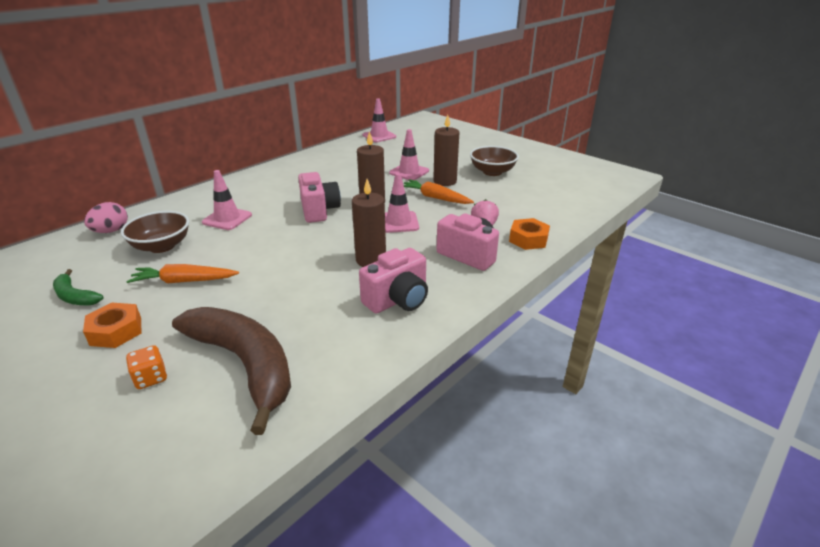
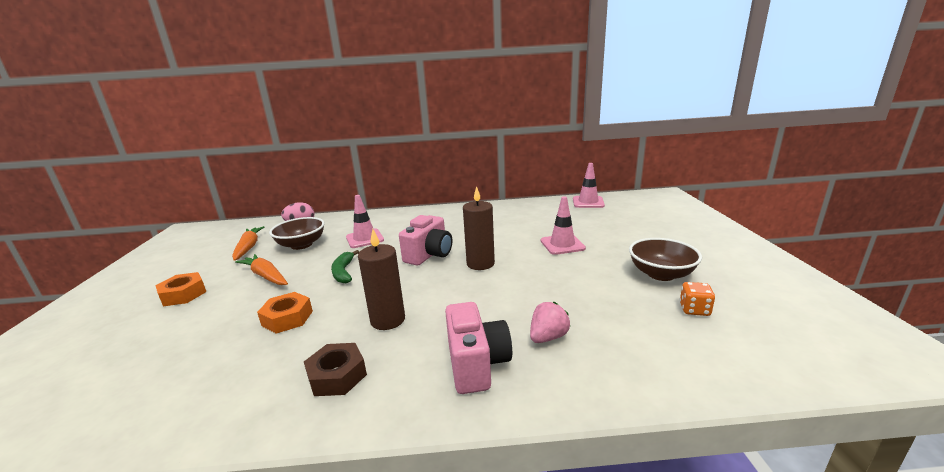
camera: 45 degrees right, 10 degrees down
green banana [53,269,104,306] -> green banana moved to [331,250,359,283]
orange dice [126,345,167,389] -> orange dice moved to [680,282,715,316]
brown banana [172,307,291,435] -> none
pink camera [359,248,428,314] -> brown nut [304,343,367,396]
pink traffic cone [385,173,419,233] -> none
orange carrot [404,179,474,204] -> orange carrot moved to [232,226,264,261]
brown candle [433,115,459,186] -> none
orange nut [509,218,550,250] -> orange nut moved to [257,292,313,334]

